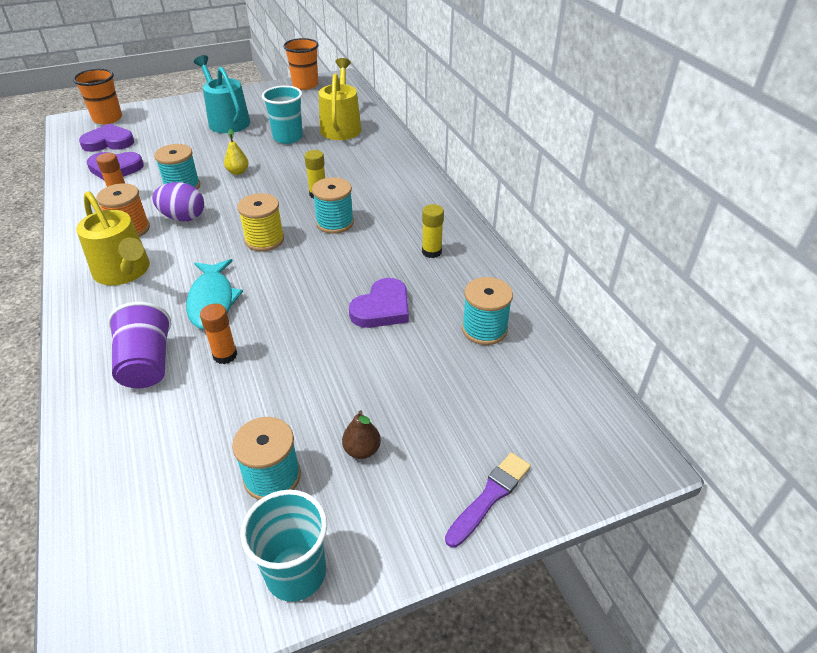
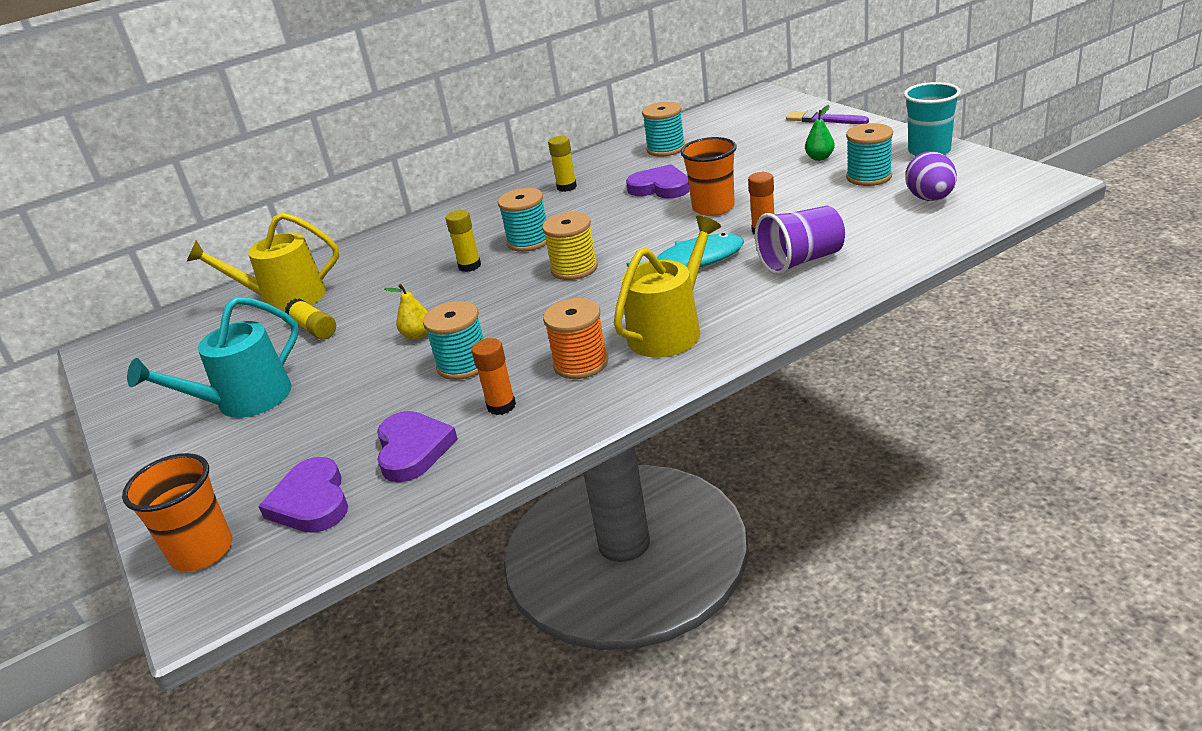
camera: 95 degrees left, 10 degrees down
purple egg [152,182,204,221] -> purple egg moved to [905,151,957,201]
turquoise cup [262,86,303,144] -> yellow glue stick [285,299,336,340]
orange cup [284,38,319,90] -> orange cup moved to [680,137,737,216]
brown pear [342,410,381,459] -> green pear [805,105,835,161]

